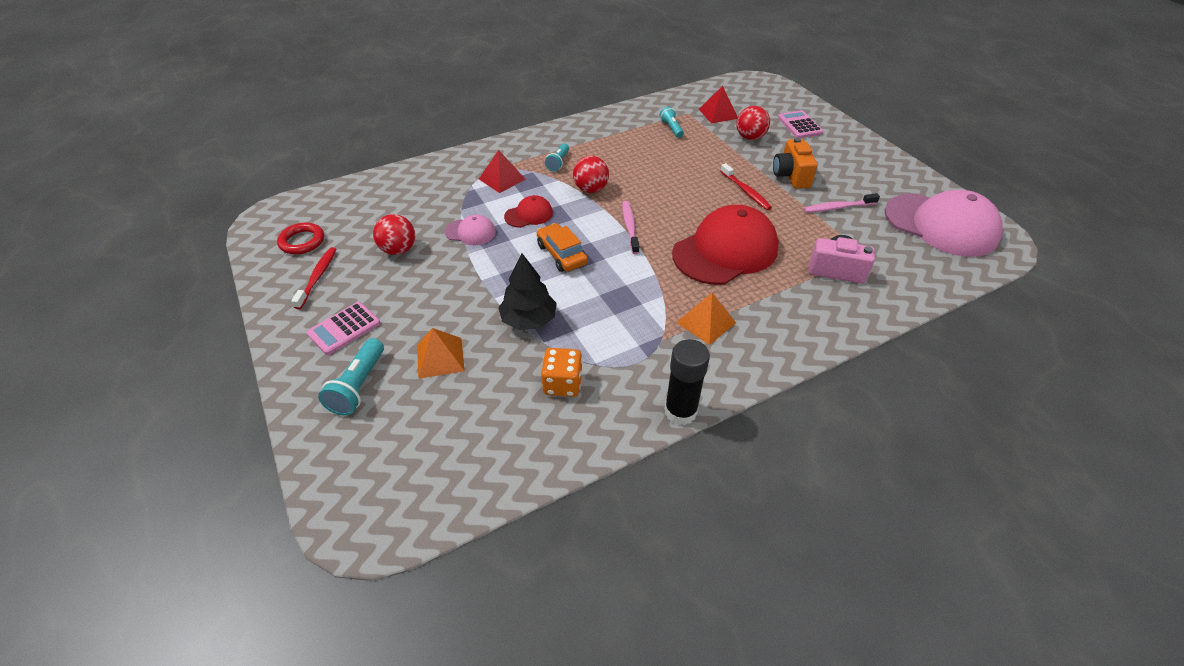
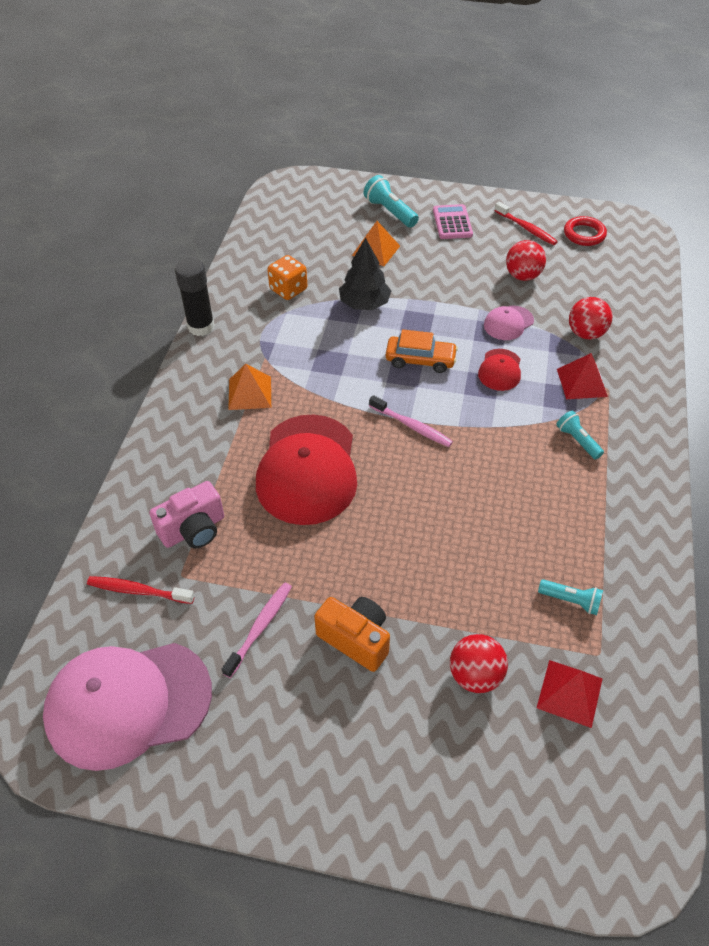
camera: 130 degrees right, 5 degrees up
red ball [573,156,609,193] -> red ball moved to [569,297,612,339]
red toothbrush [720,163,772,210] -> red toothbrush moved to [87,576,195,604]
pink calculator [778,110,823,138] -> none

